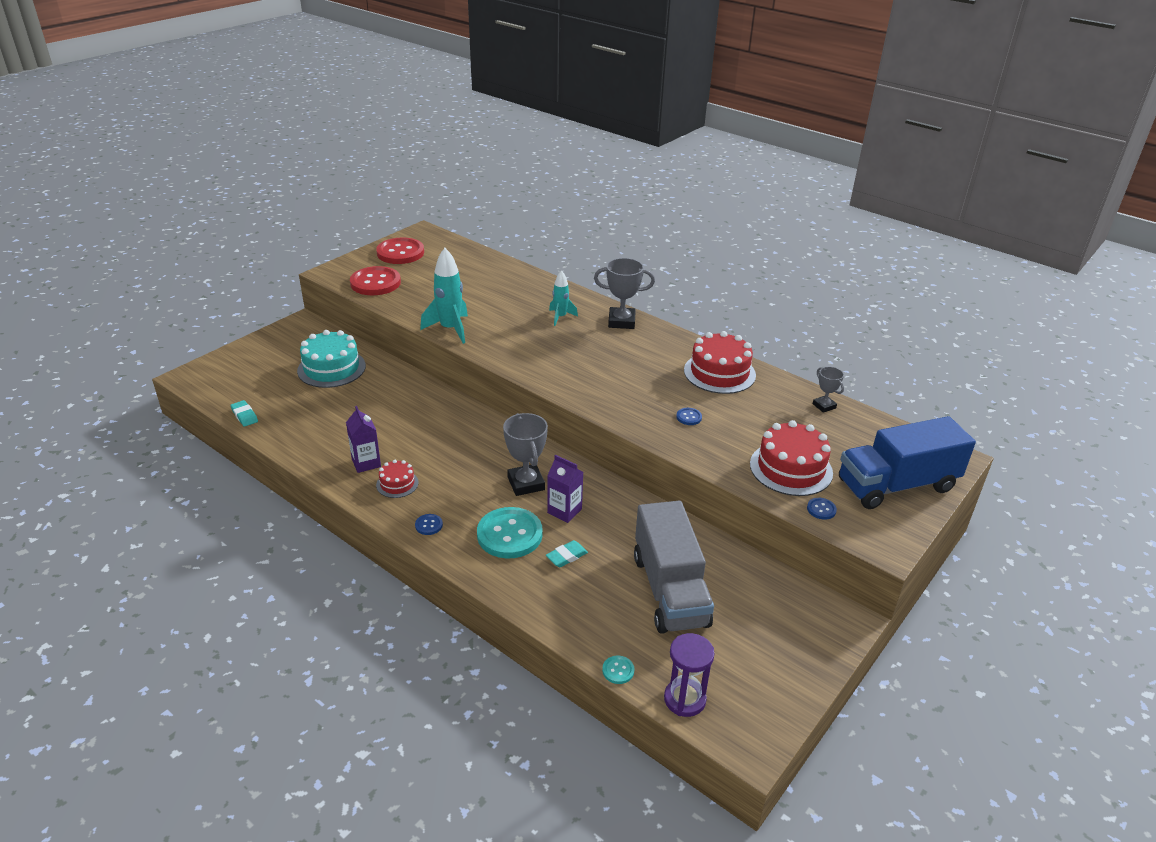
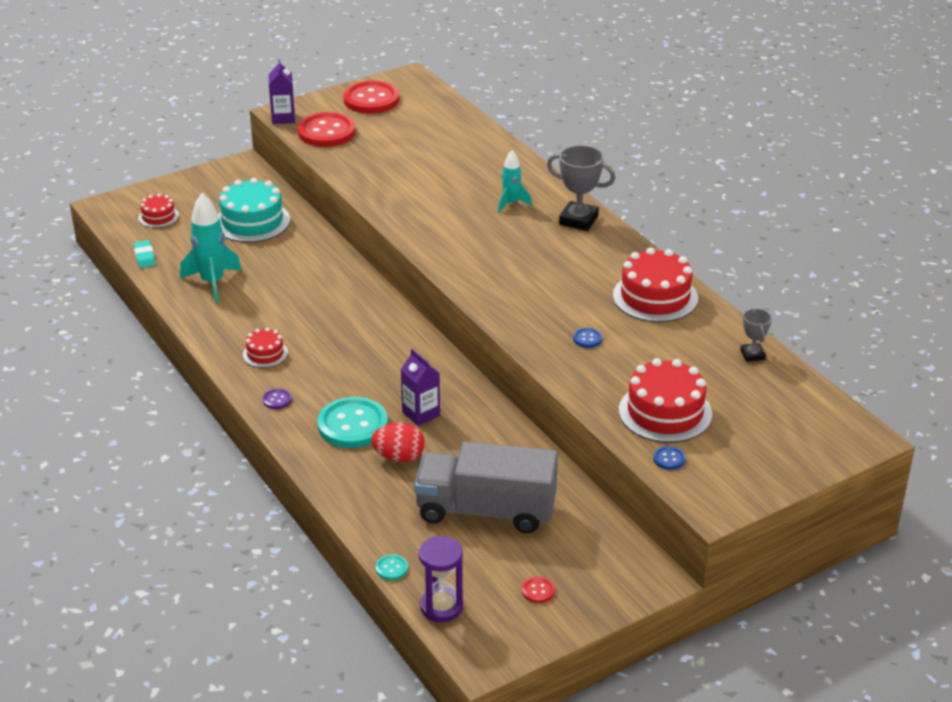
camera: 20 degrees right, 0 degrees up
purple carton [346,406,381,473] -> purple carton moved to [269,59,295,124]
blue button [415,514,443,535] -> purple button [263,388,292,409]
turquoise rocket [420,248,468,344] -> turquoise rocket moved to [180,193,242,303]
grey trophy [503,413,548,496] -> none
turquoise eraser [546,540,588,567] -> red egg [371,422,425,462]
grey truck [634,501,714,634] -> grey truck turned 90 degrees clockwise [414,441,558,533]
blue truck [839,416,976,509] -> none
none -> red cake [138,194,179,228]
none -> red button [522,576,555,603]

